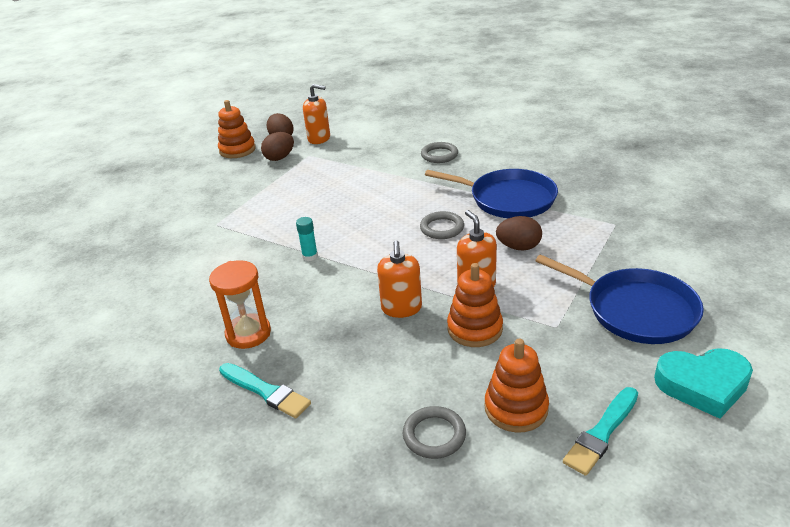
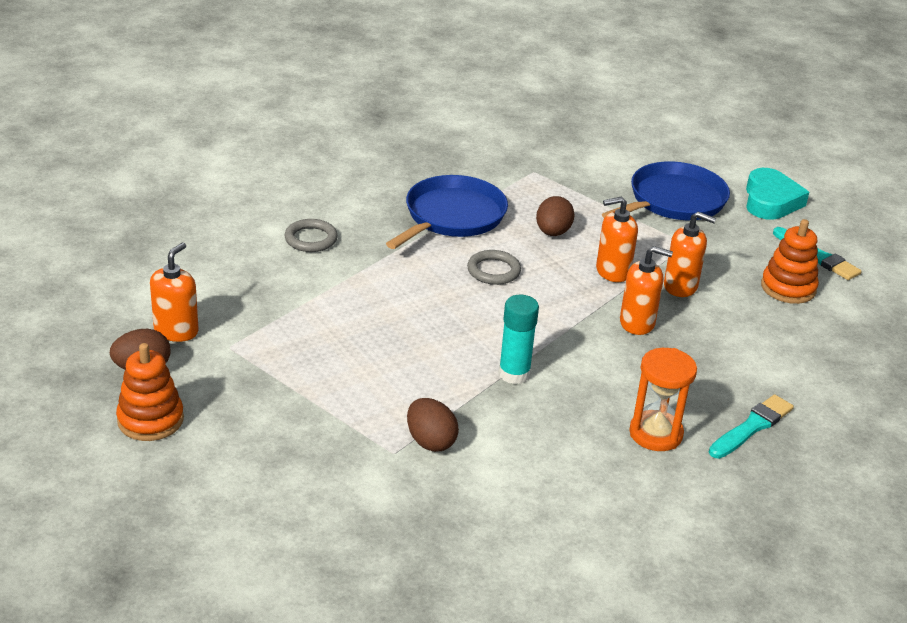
camera: 85 degrees left, 0 degrees up
brown egg [261,132,294,161] -> brown egg moved to [407,398,459,452]
turquoise glue stick [296,217,318,261] -> turquoise glue stick [498,295,539,384], size x1.57
grey ring [403,406,466,459] -> none
orange stacking toy [447,263,503,347] -> orange soap dispenser [664,212,716,297]

